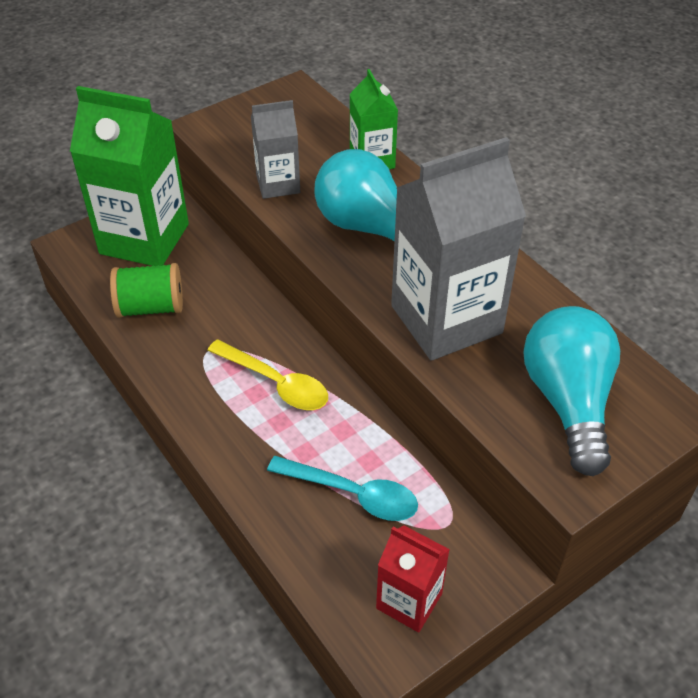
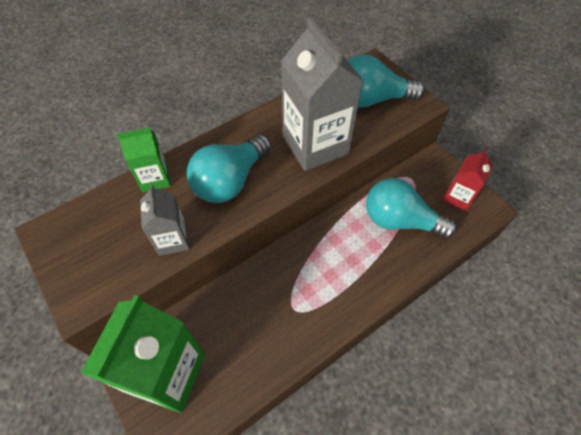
camera: 90 degrees left, 10 degrees up
green spool [110,263,183,318] -> none
yellow spoon [207,339,328,410] -> none
turquoise spoon [267,456,418,521] -> turquoise light bulb [366,178,457,239]

